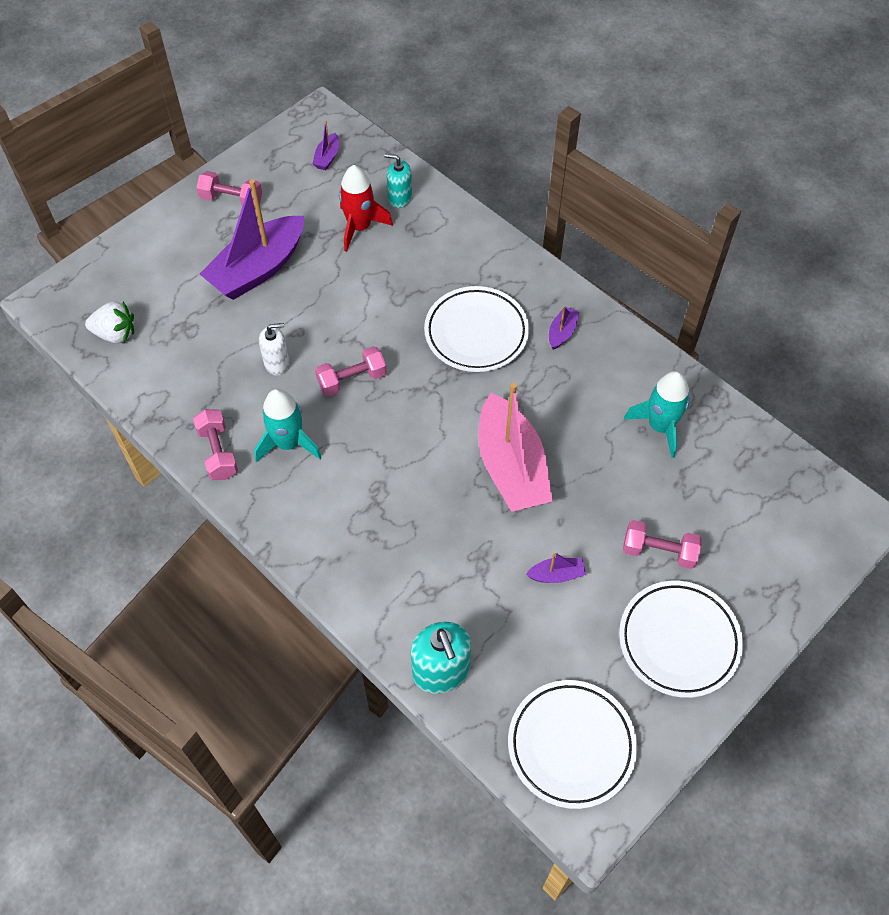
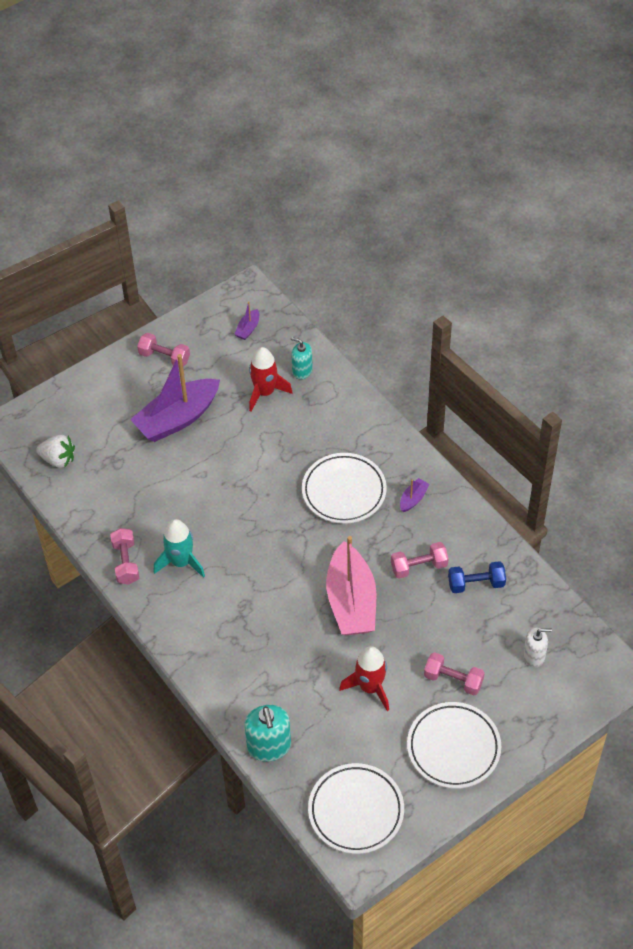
camera: 10 degrees right, 5 degrees down
white soap dispenser [259,323,290,376] -> white soap dispenser moved to [523,628,552,667]
pink dumbbell [315,346,387,396] -> pink dumbbell moved to [391,542,448,579]
purple boat [526,552,586,583] -> red rocket [339,646,389,711]
turquoise rocket [624,371,690,458] -> blue dumbbell [448,561,506,593]

